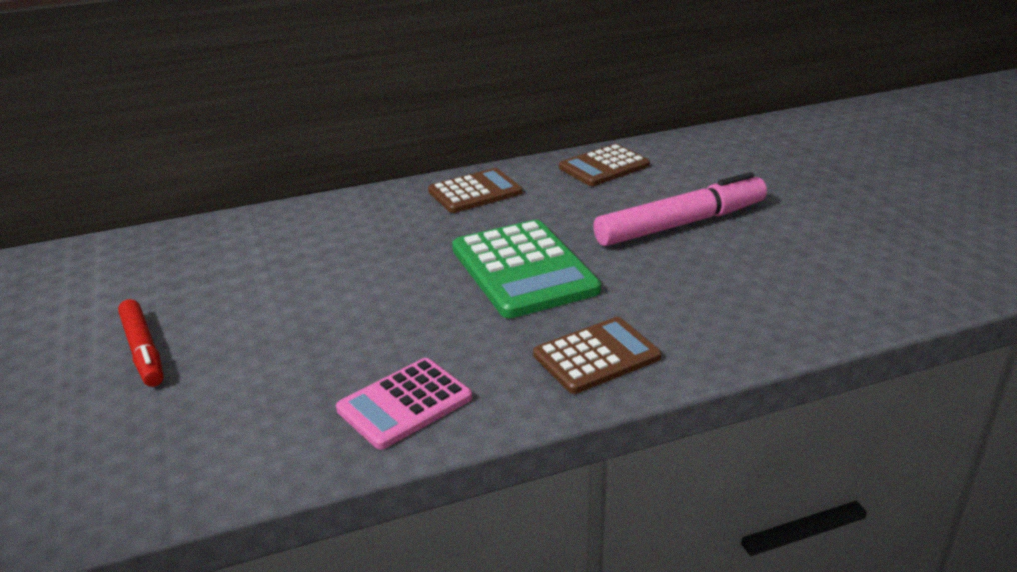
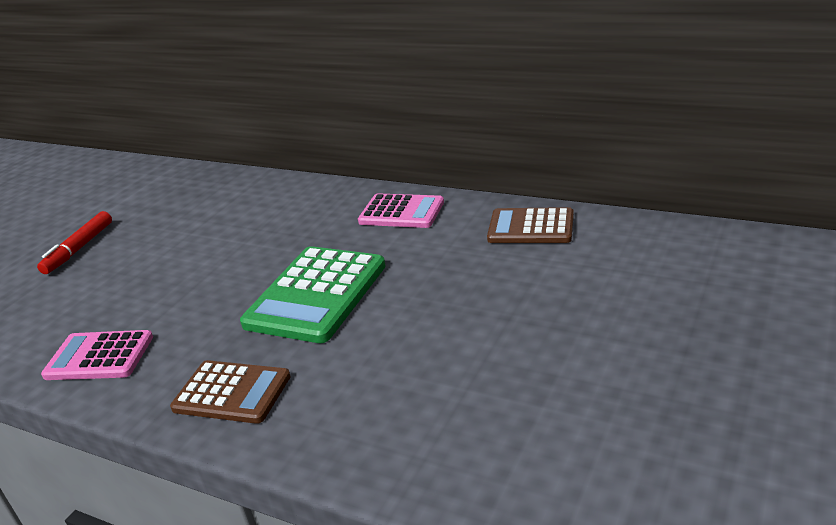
camera: 50 degrees right, 0 degrees up
brown calculator [428,168,523,213] -> pink calculator [358,194,444,228]
pink marker [593,172,767,246] -> none

